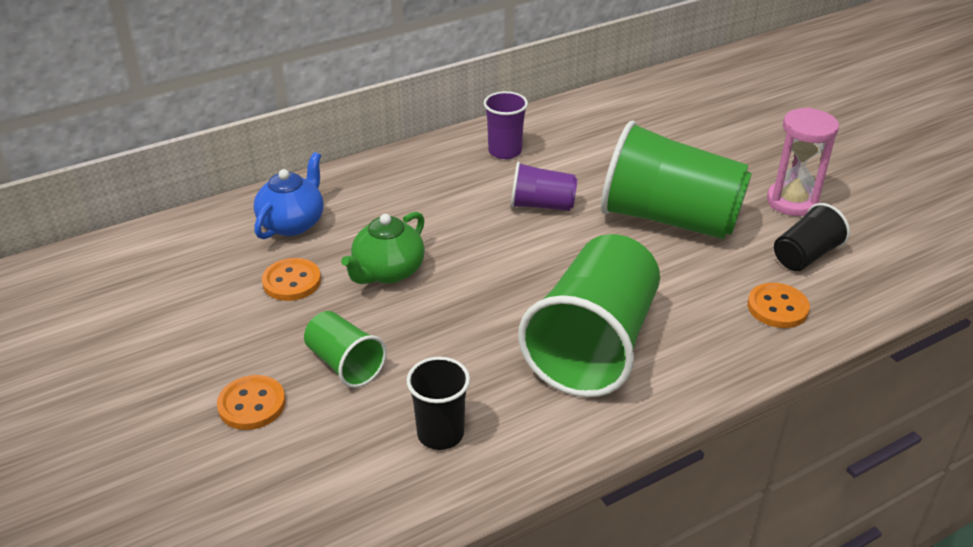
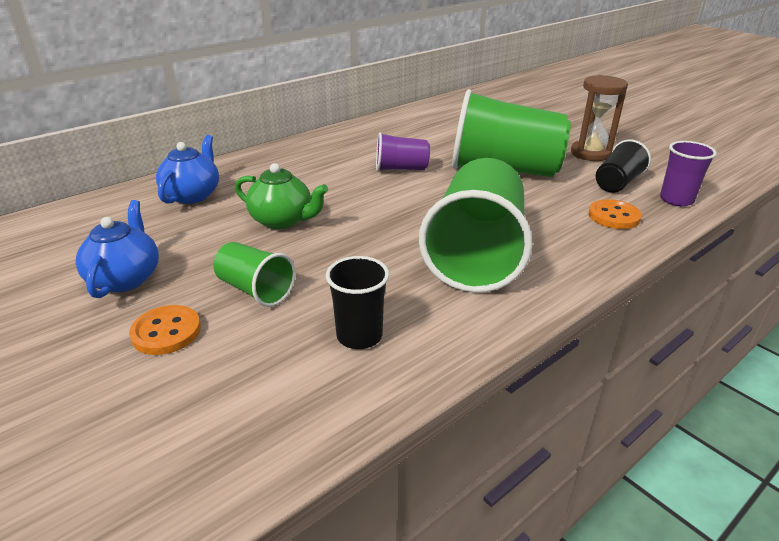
camera: 10 degrees left, 5 degrees down
orange button [262,258,321,301] -> none
green teapot [341,212,425,284] -> green teapot turned 90 degrees counterclockwise [235,163,328,229]
purple cup [484,91,528,159] -> purple cup moved to [660,141,717,206]
pink hourglass [767,107,839,216] -> brown hourglass [571,75,628,161]
none -> blue teapot [76,200,159,298]

